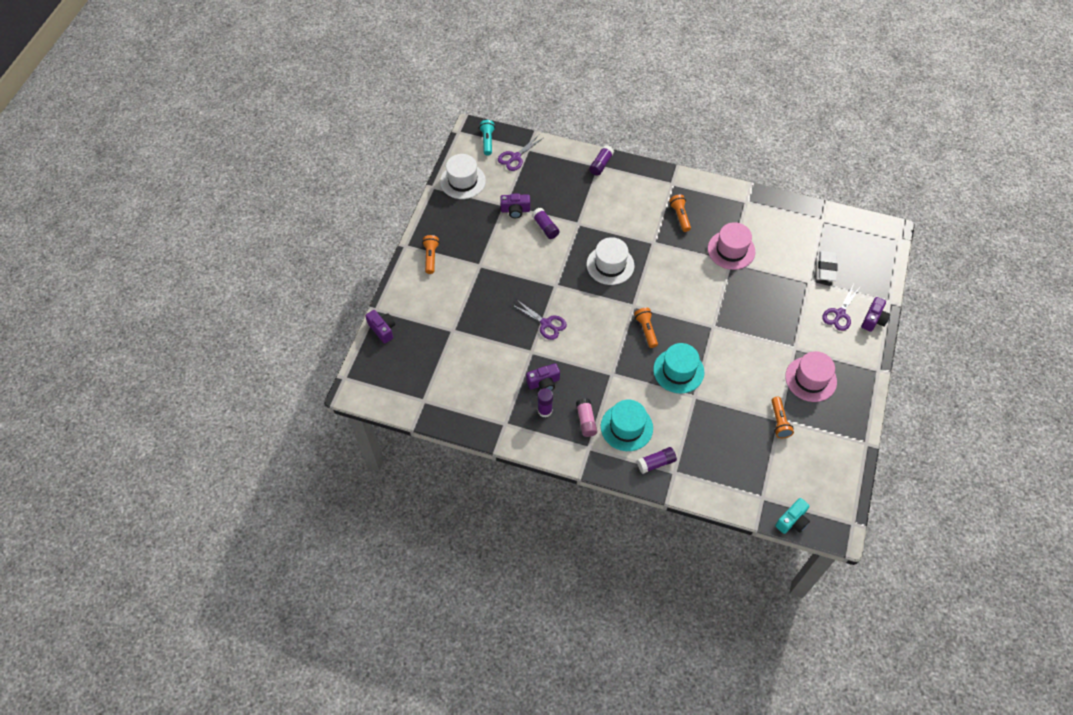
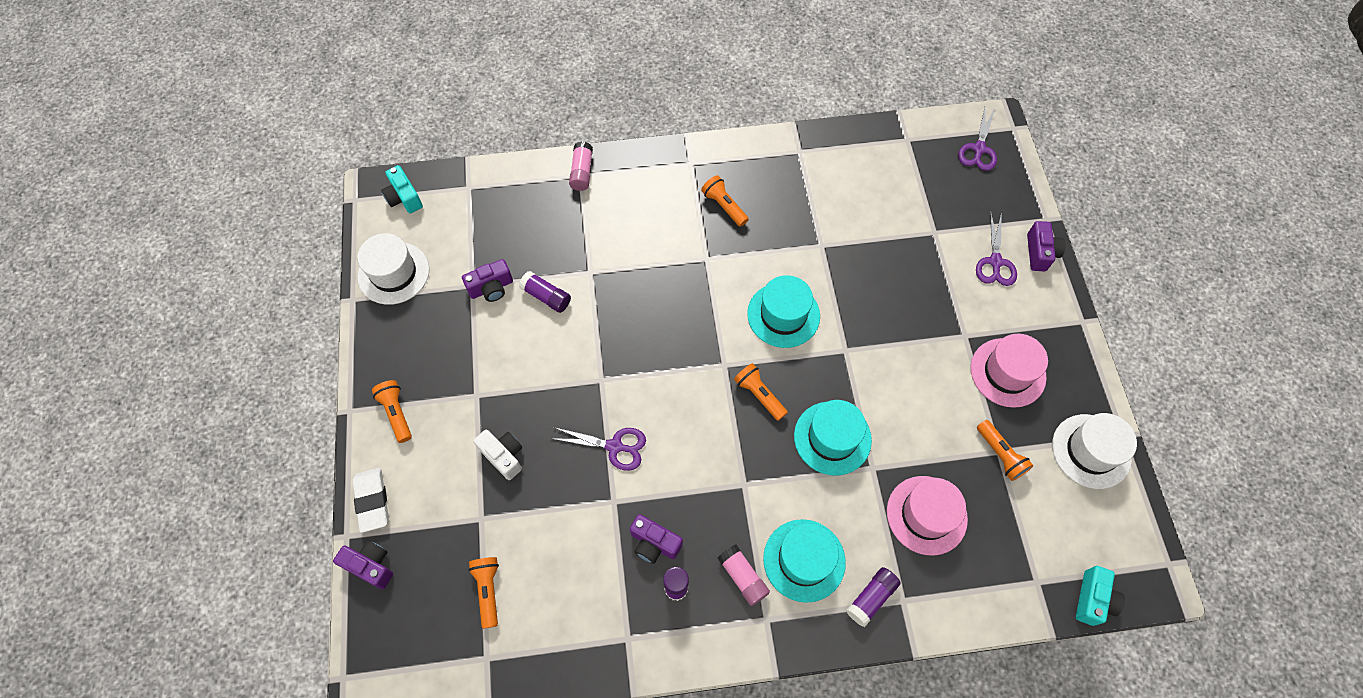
camera: 25 degrees left, 5 degrees up
turquoise flashlight [479,120,495,155] -> turquoise camera [381,165,423,213]
purple scissors [498,135,543,171] -> purple scissors moved to [958,108,997,171]
purple camera [526,363,560,391] -> purple camera turned 75 degrees clockwise [630,514,683,564]
white hat [587,237,634,285] -> white hat moved to [1052,413,1137,489]
purple glue stick [589,145,614,176] -> pink glue stick [569,141,593,191]
pink hat [708,222,755,270] -> pink hat moved to [887,476,968,556]
white eraser [818,251,838,281] -> white eraser moved to [353,468,389,533]
none -> orange flashlight [468,557,499,629]
none -> white camera [473,429,522,480]
none -> turquoise hat [747,275,820,348]

